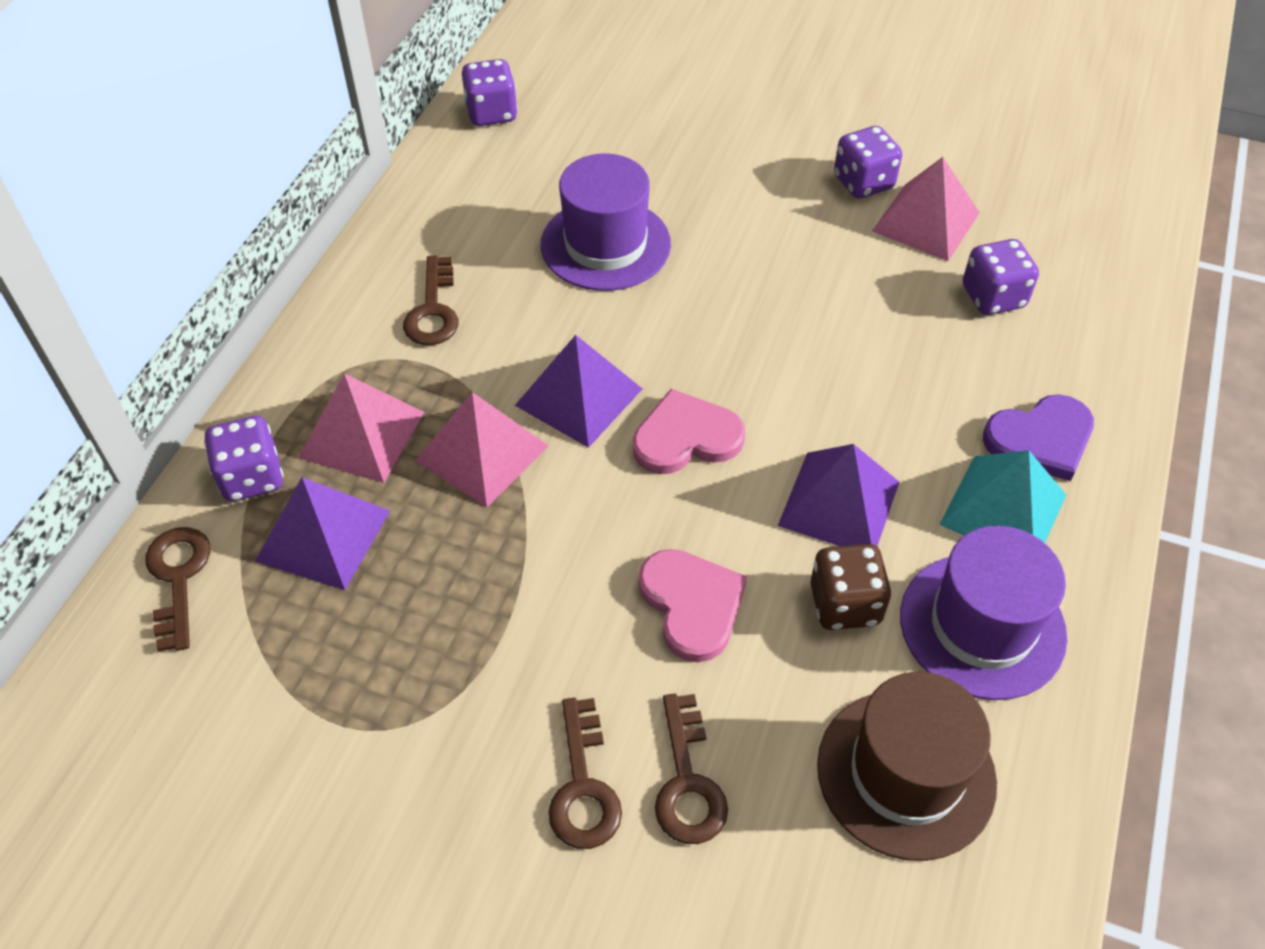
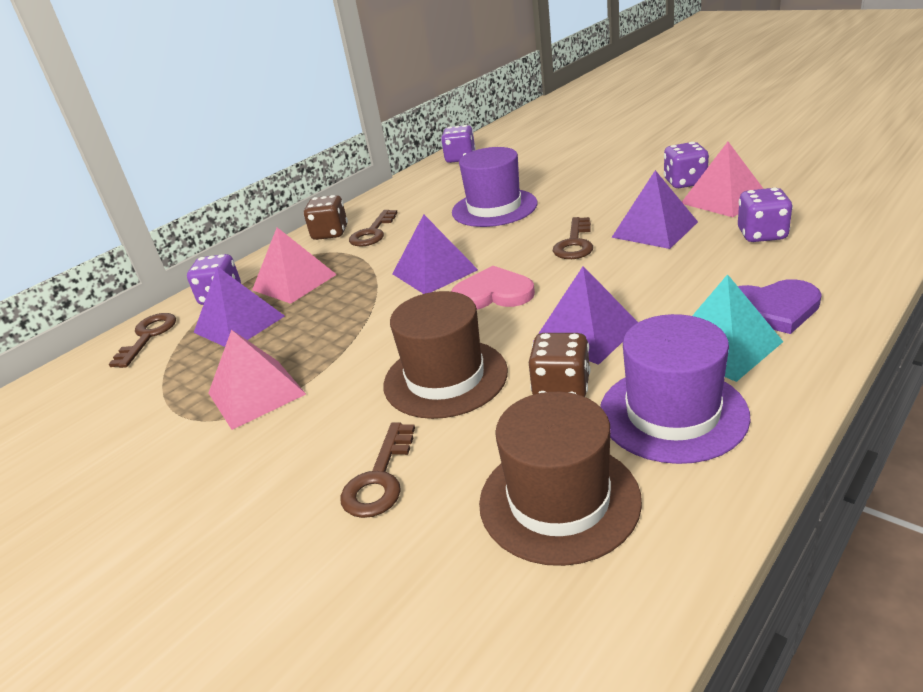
camera: 25 degrees right, 20 degrees down
pink pyramid [415,392,549,507] -> pink pyramid moved to [208,330,306,430]
brown key [548,698,622,849] -> brown key moved to [553,217,593,259]
pink heart [639,549,747,662] -> brown hat [383,291,508,419]
none -> brown dice [303,195,348,240]
none -> purple pyramid [611,170,698,249]

